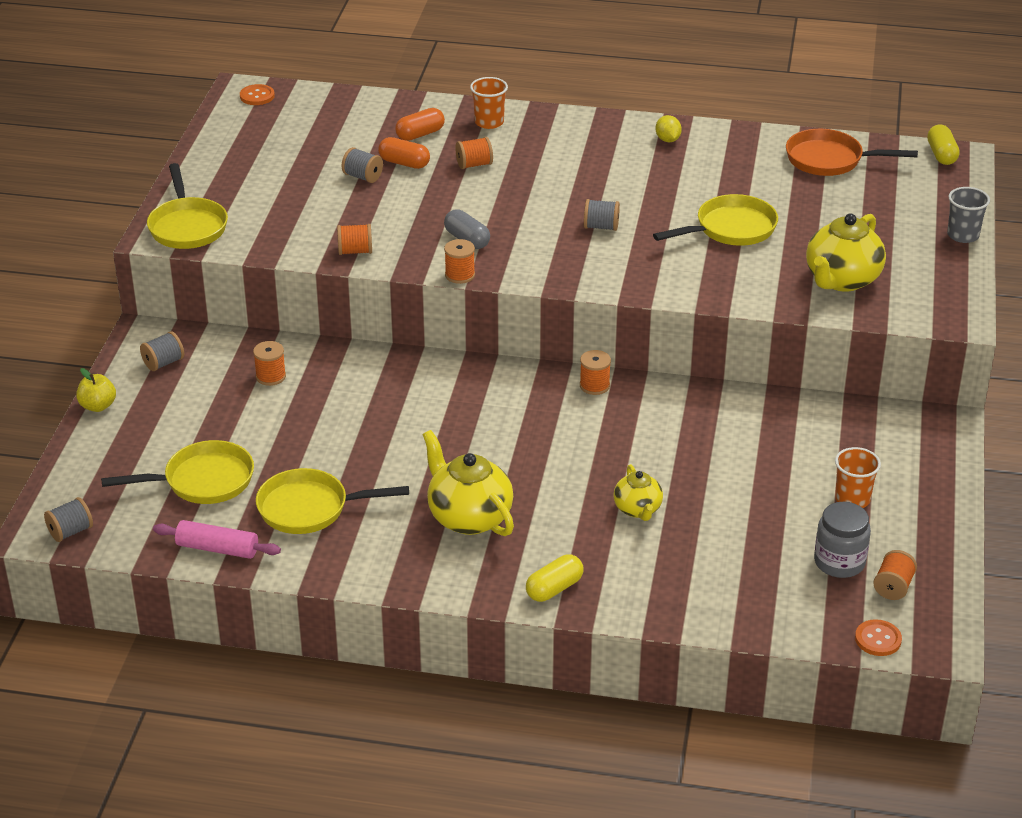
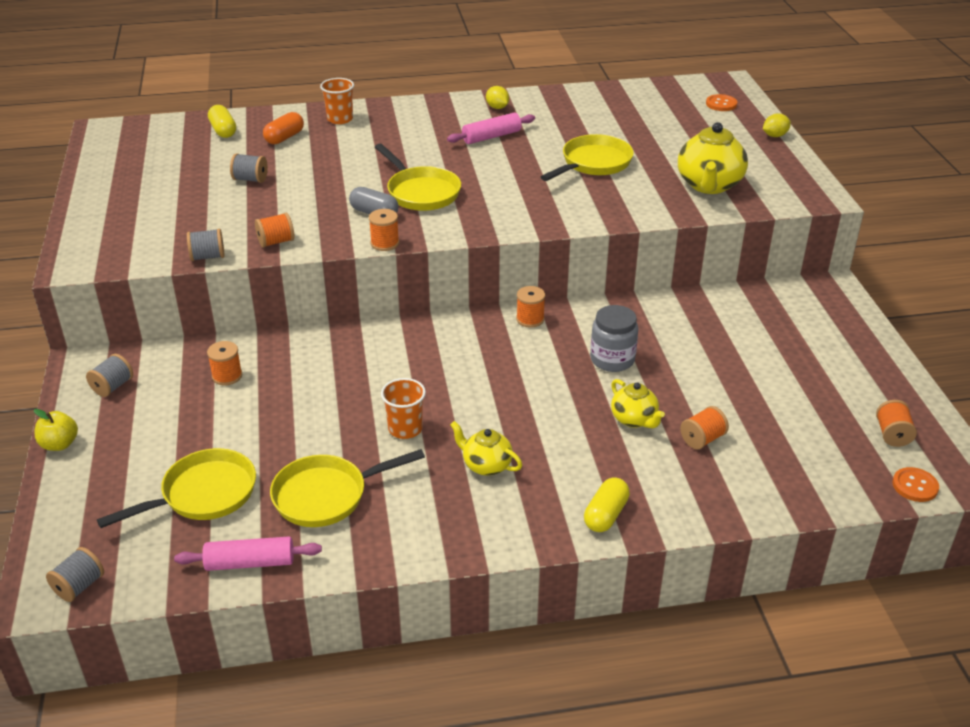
camera: 20 degrees left, 0 degrees up
yellow pan [147,163,228,249] -> yellow pan moved to [375,144,461,211]
orange button [240,84,275,105] -> orange button moved to [706,94,737,111]
orange capsule [378,137,430,169] -> none
yellow teapot [423,430,514,536] -> yellow teapot [450,421,522,476], size x0.58
orange spool [455,137,493,169] -> orange spool moved to [680,406,729,450]
grey spool [584,199,620,231] -> grey spool moved to [187,229,225,261]
orange pan [786,129,918,176] -> none
grey jar [814,502,871,578] -> grey jar moved to [590,305,638,372]
orange cup [835,447,881,508] -> orange cup moved to [381,378,426,439]
yellow capsule [927,124,960,165] -> yellow capsule moved to [208,105,236,138]
grey cup [947,187,990,243] -> yellow lemon [763,113,791,137]
none -> pink rolling pin [447,113,535,144]

